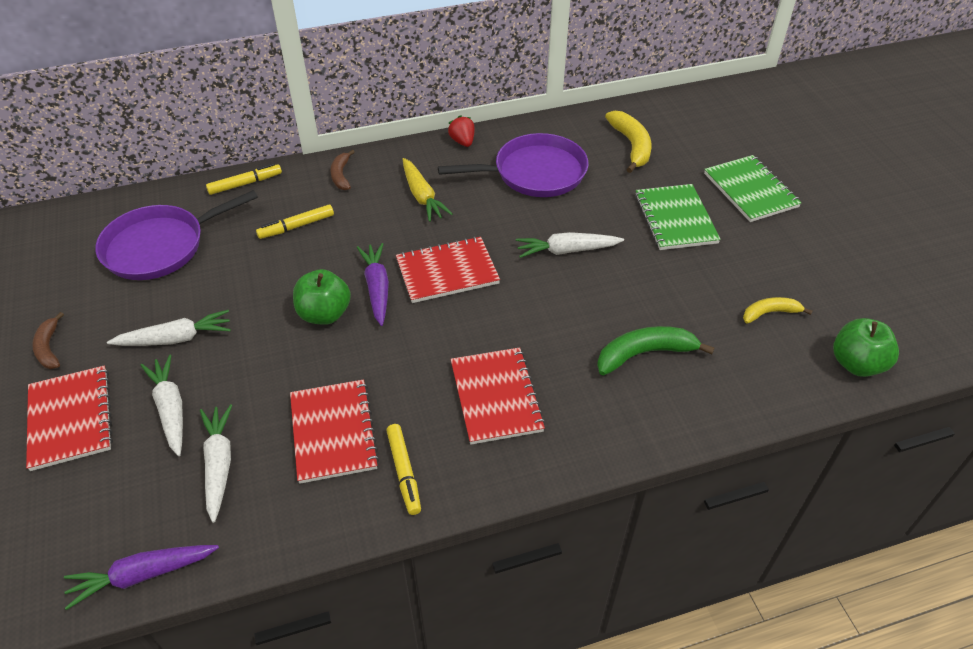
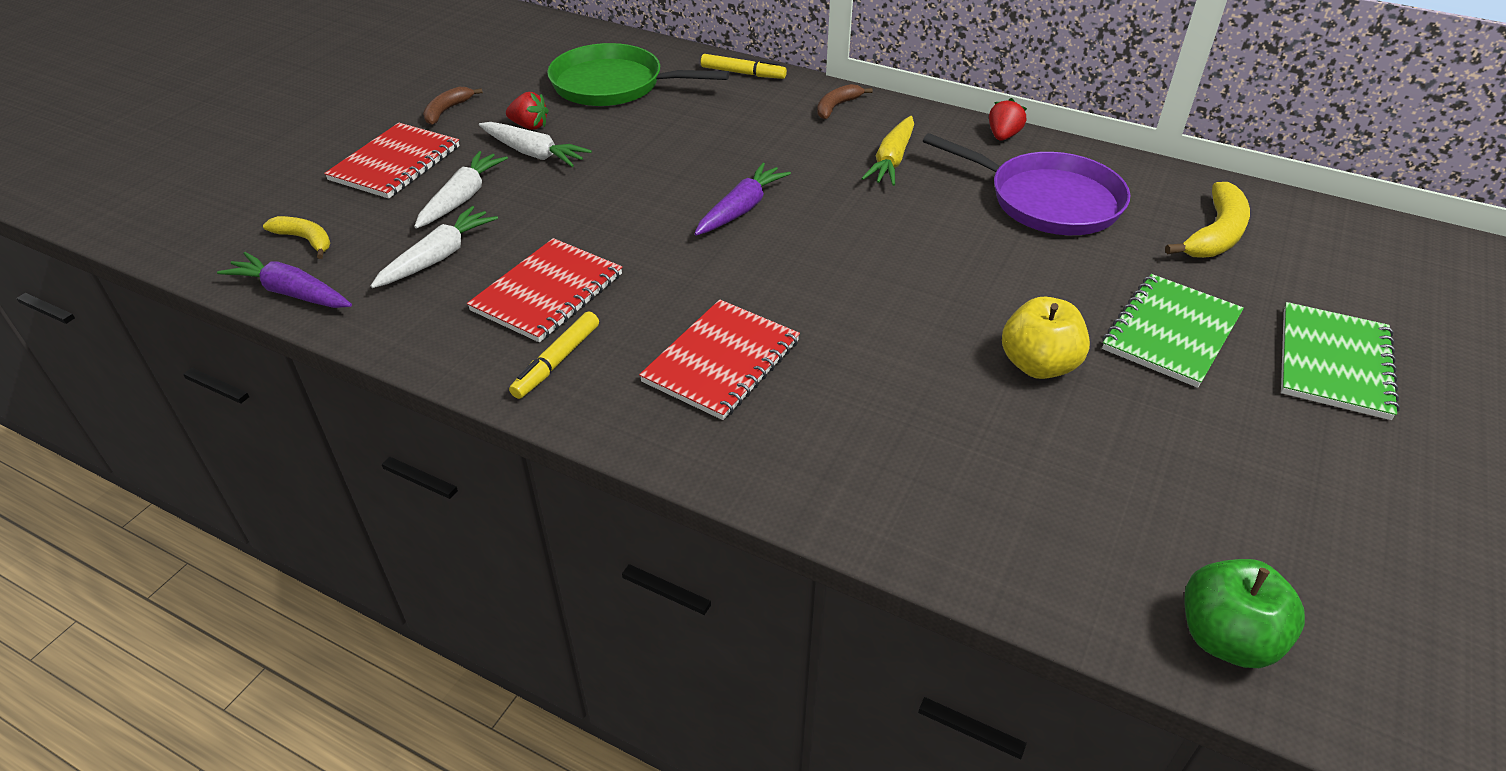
camera: 45 degrees right, 5 degrees down
purple pan [95,190,258,280] -> green pan [547,43,729,106]
yellow marker [256,205,334,239] -> none
green apple [293,269,351,325] -> none
red notebook [396,237,500,303] -> none
white carrot [516,232,624,258] -> none
green banana [597,326,715,375] -> none
yellow banana [743,297,813,324] -> yellow banana moved to [263,216,330,259]
none -> red strawberry [506,92,549,130]
none -> yellow apple [1002,297,1090,379]

